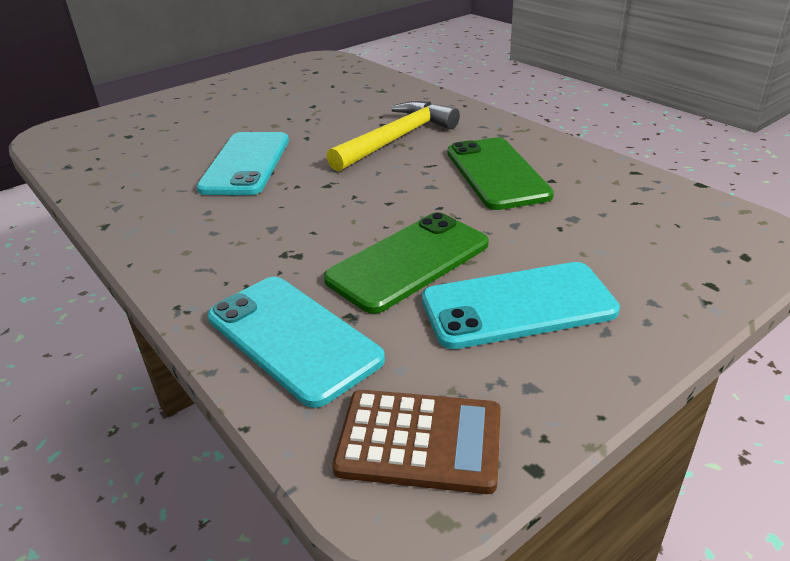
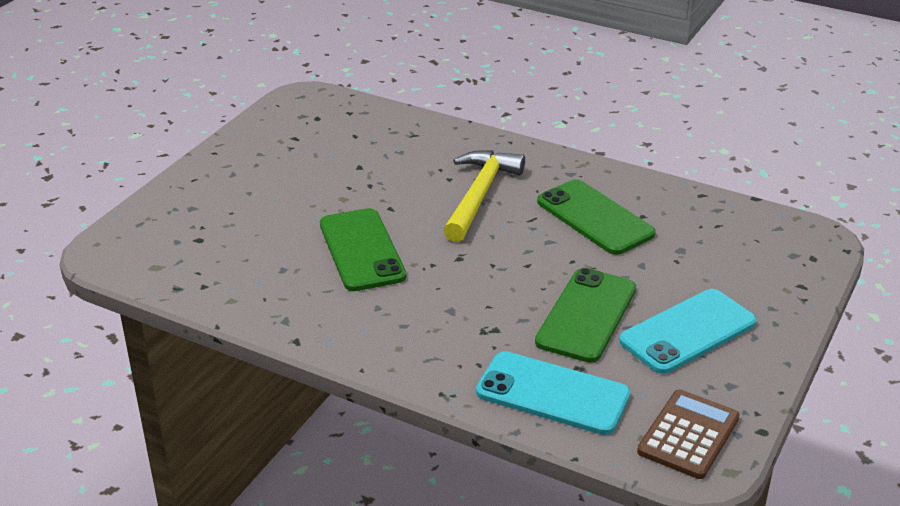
camera: 25 degrees left, 0 degrees up
turquoise phone [196,132,289,195] -> green phone [320,208,406,291]
brown calculator [332,390,501,494] -> brown calculator turned 45 degrees counterclockwise [637,389,740,479]

